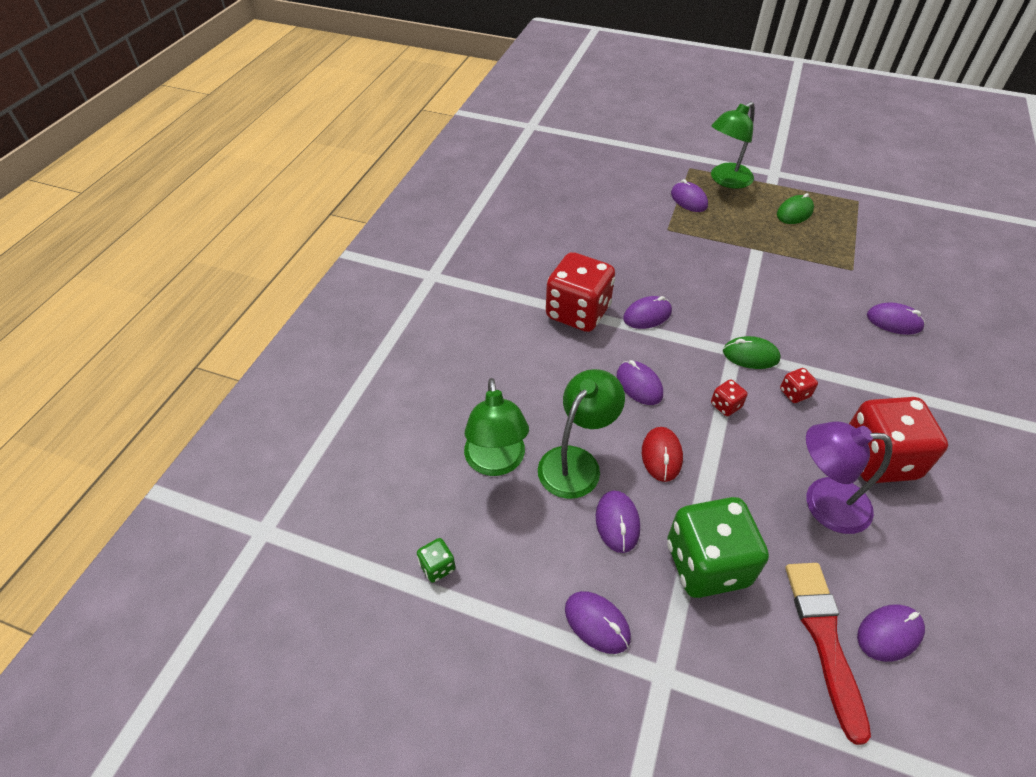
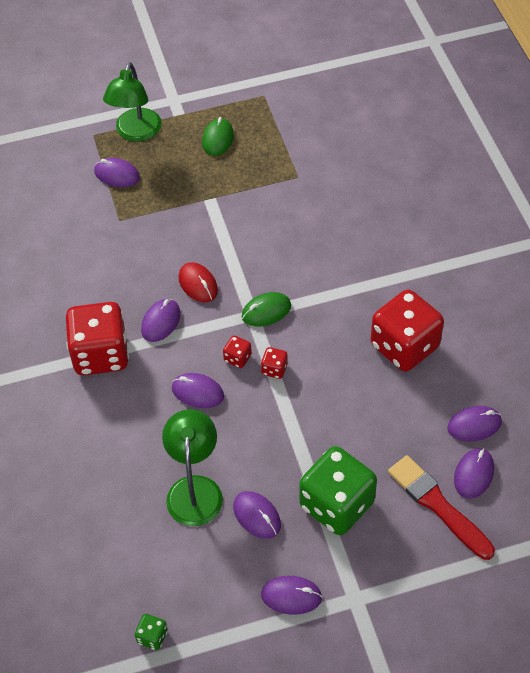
camera: 35 degrees left, 5 degrees up
green lamp [464,378,529,476] -> none
red mouse [642,427,683,482] -> red mouse moved to [179,262,218,302]
red dice [780,368,818,403] -> red dice moved to [223,336,252,368]
purple lamp [806,422,892,534] -> none
purple mouse [867,302,925,335] -> purple mouse moved to [447,406,502,442]

